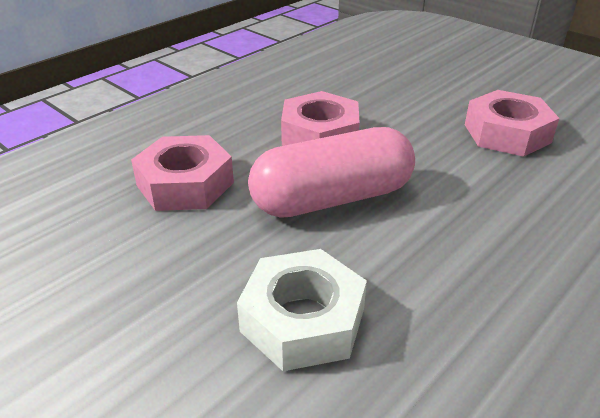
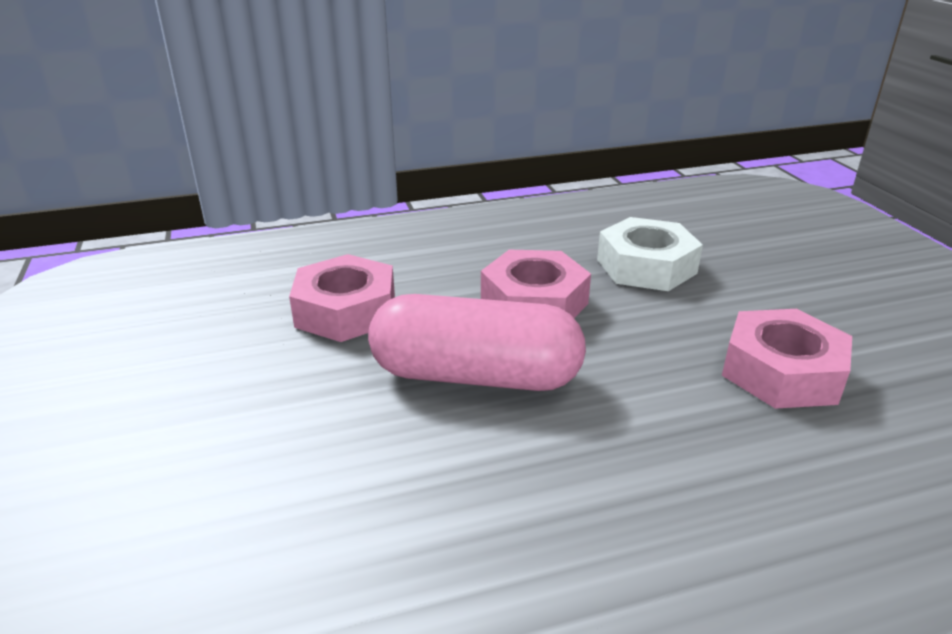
camera: 30 degrees right, 5 degrees down
white nut [237,249,367,371] -> white nut moved to [597,217,703,291]

